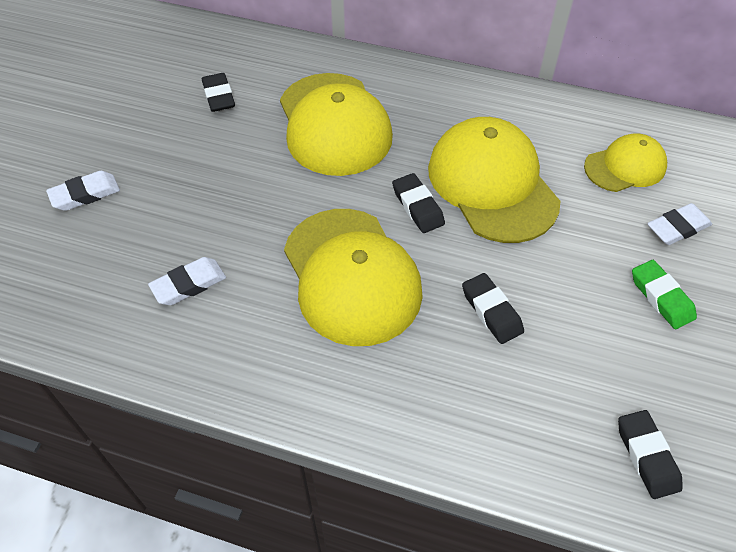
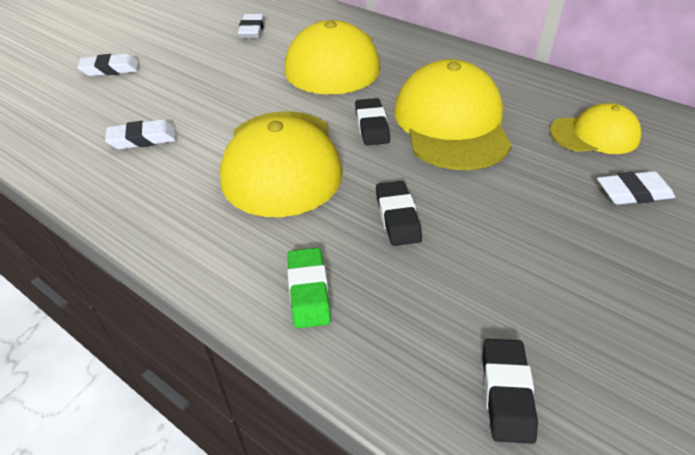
camera: 20 degrees right, 10 degrees down
black eraser [202,73,235,112] -> white eraser [238,14,265,38]
green eraser [632,260,697,329] -> green eraser moved to [287,248,331,328]

